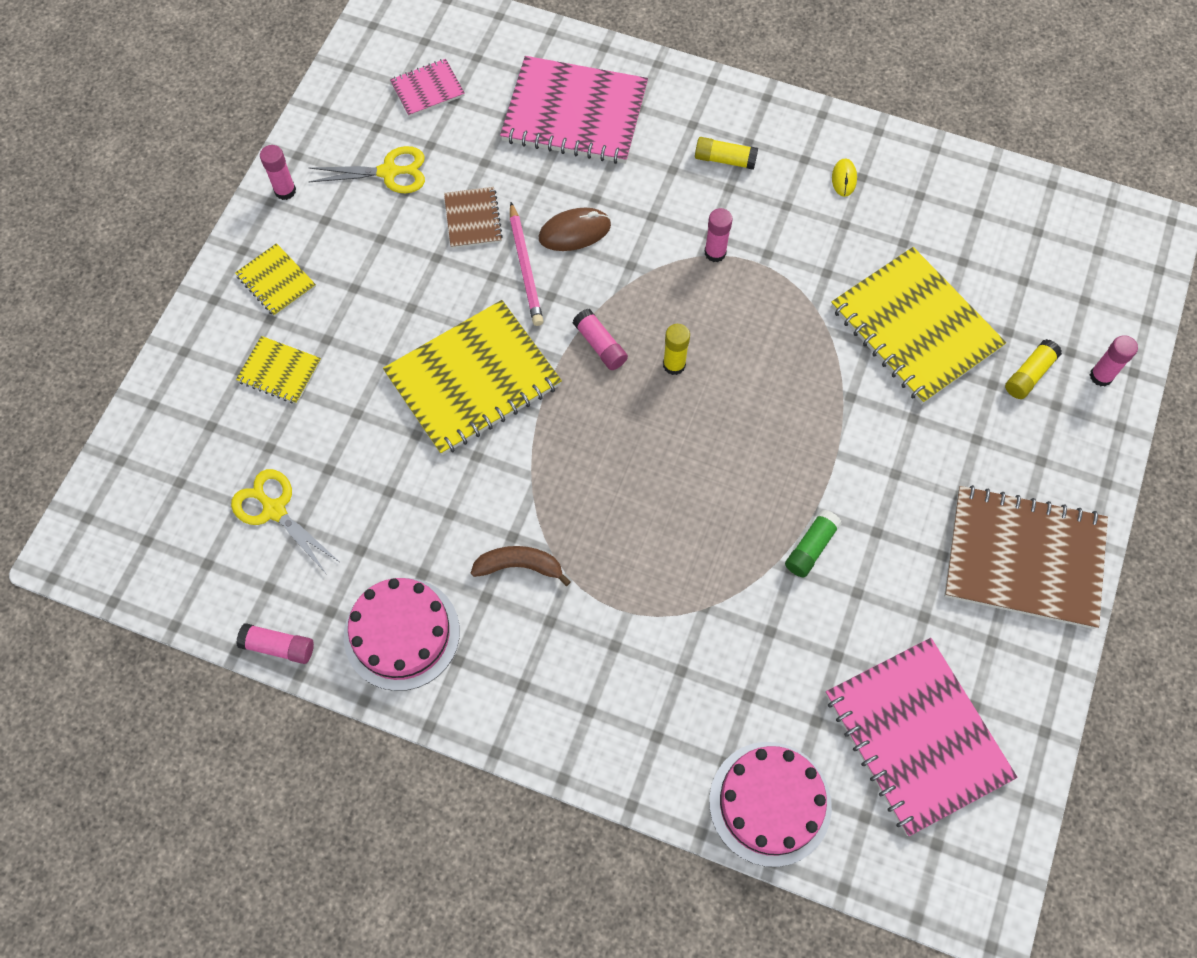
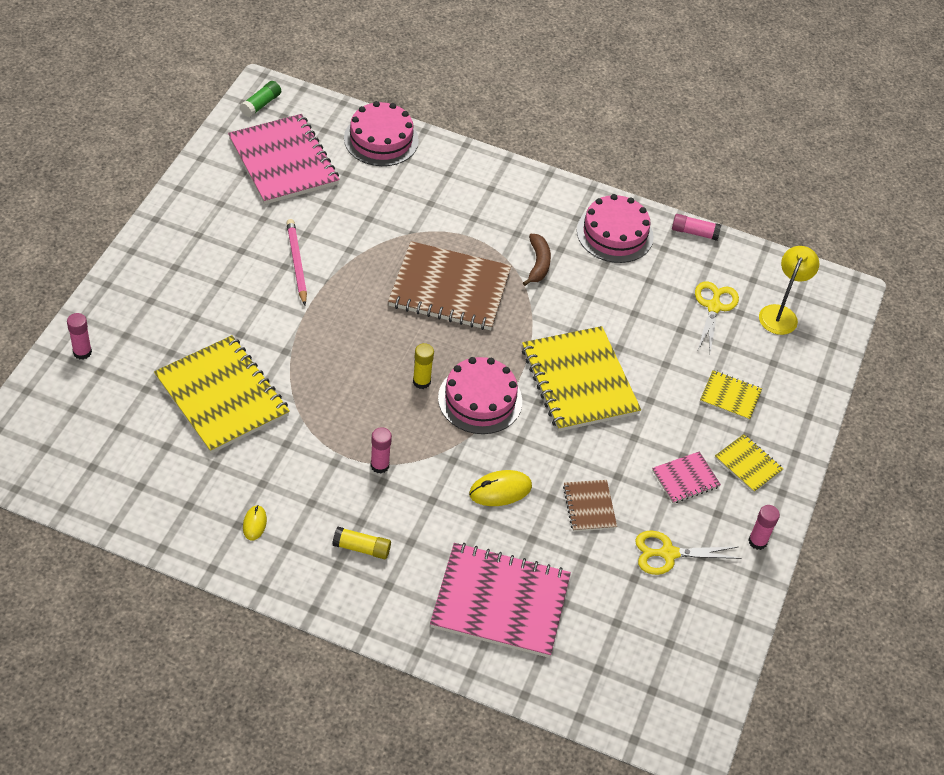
camera: 175 degrees right, 15 degrees down
yellow scissors [231,469,339,572] -> yellow scissors turned 120 degrees counterclockwise [695,281,739,352]
yellow notebook [383,300,562,455] -> yellow notebook turned 75 degrees counterclockwise [522,326,641,432]
pink notebook [390,59,465,117] -> pink notebook moved to [652,451,721,503]
brown banana [471,546,571,586] -> brown banana turned 90 degrees counterclockwise [523,234,551,286]
pink pencil [510,202,543,326] -> pink pencil moved to [286,219,307,305]
brown mouse [539,208,611,251] -> yellow mouse [469,470,532,506]
pink glue stick [573,309,628,370] -> pink cake [438,357,522,434]
green glue stick [785,509,842,577] -> green glue stick moved to [240,81,281,117]
brown notebook [944,485,1108,629] -> brown notebook moved to [388,241,511,330]
yellow glue stick [1005,339,1062,399] -> none
none -> yellow lamp [759,246,819,335]

